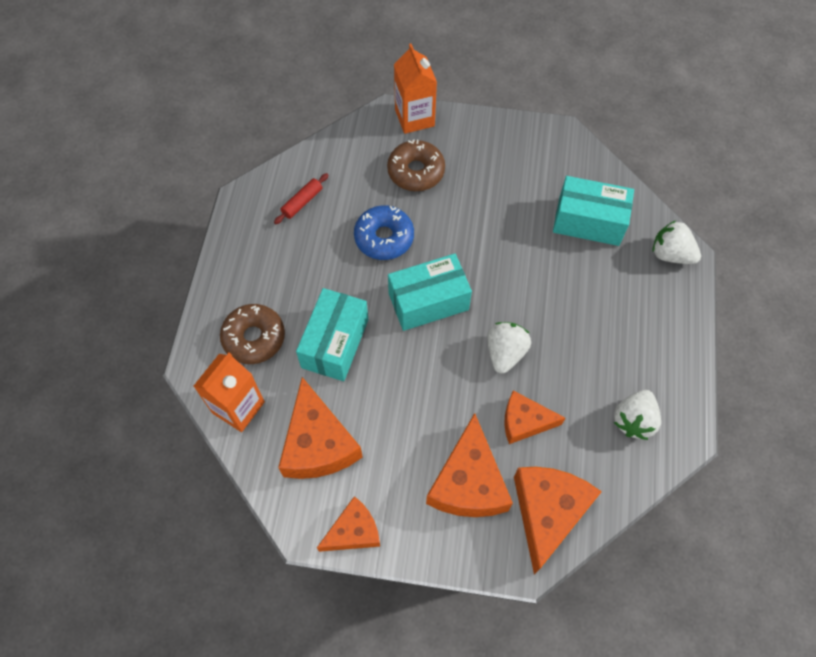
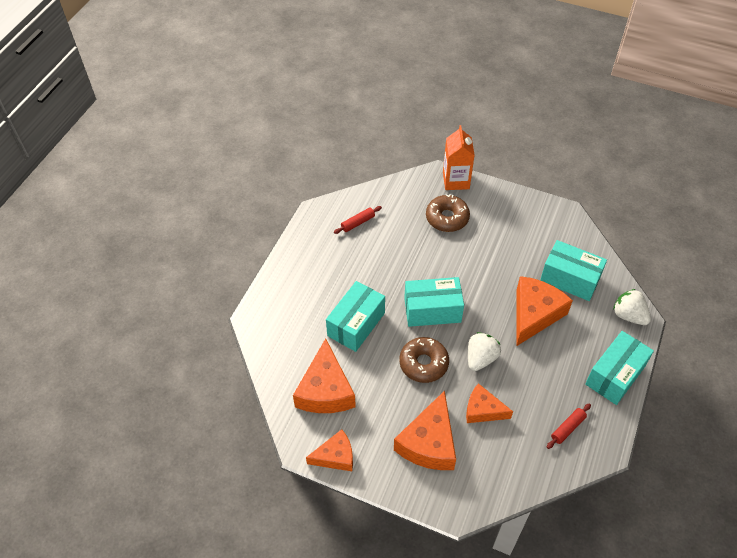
camera: 15 degrees right, 10 degrees down
orange carton [193,353,265,432] -> none
brown donut [220,304,285,364] -> brown donut moved to [399,337,449,383]
blue donut [354,205,414,260] -> none
orange cheese [514,467,602,575] -> orange cheese moved to [516,276,573,346]
white strawberry [614,390,661,440] -> red rolling pin [547,403,591,449]
none -> turquoise box [585,331,654,405]

